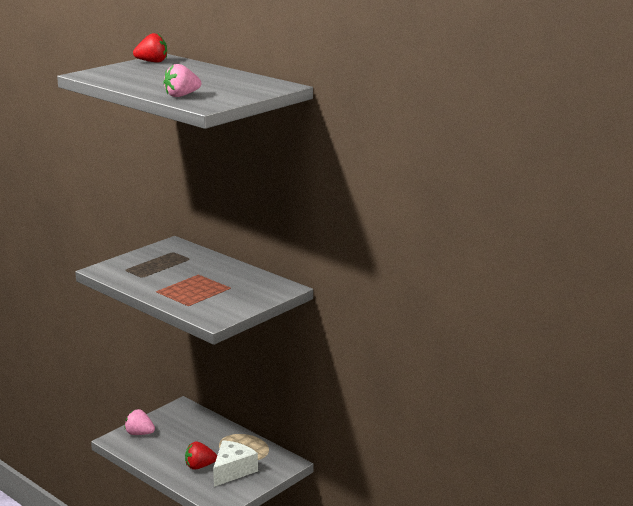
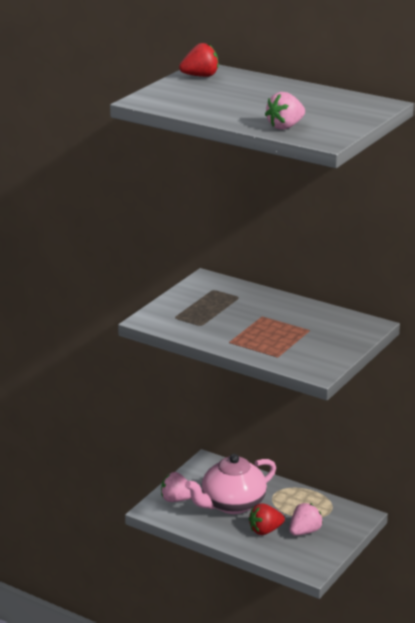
camera: 10 degrees left, 5 degrees up
white cheese [213,440,258,487] -> pink strawberry [290,503,323,536]
none -> pink teapot [185,454,276,514]

